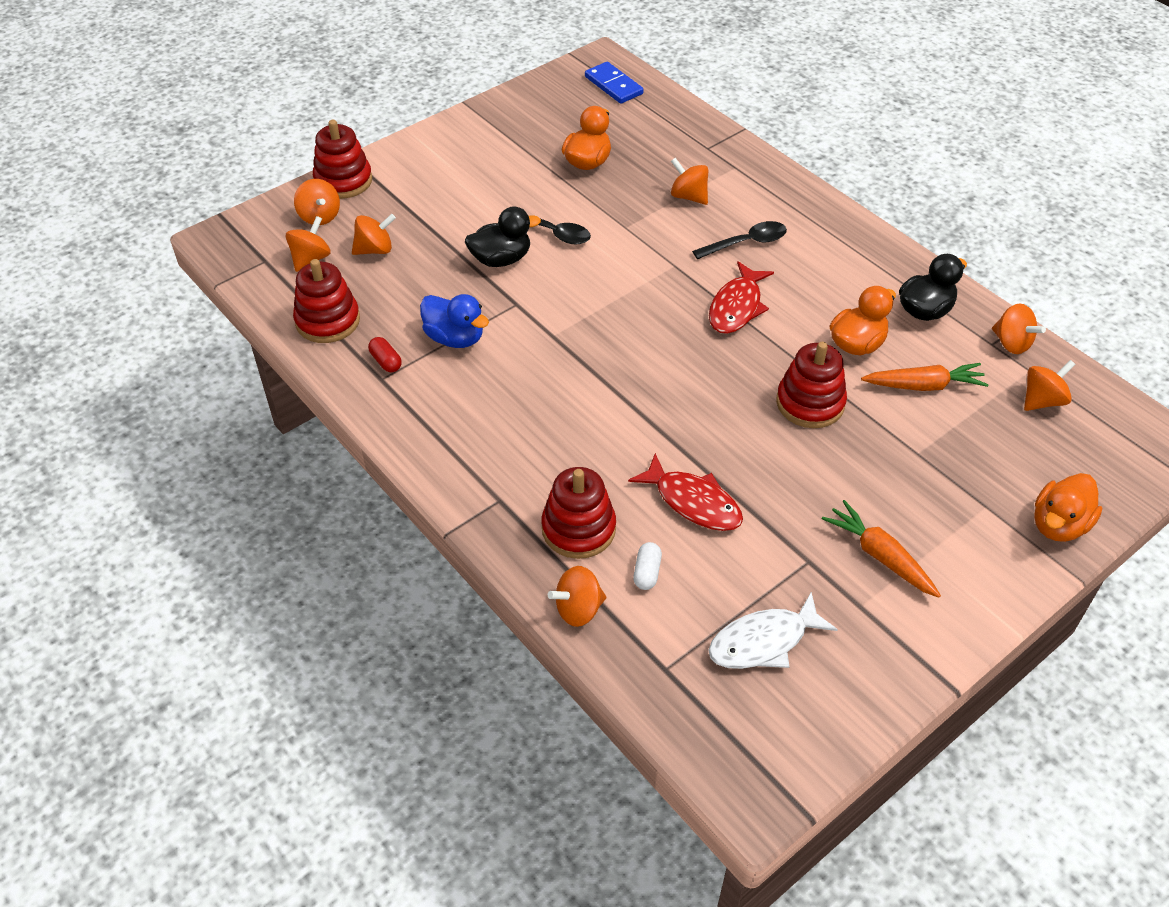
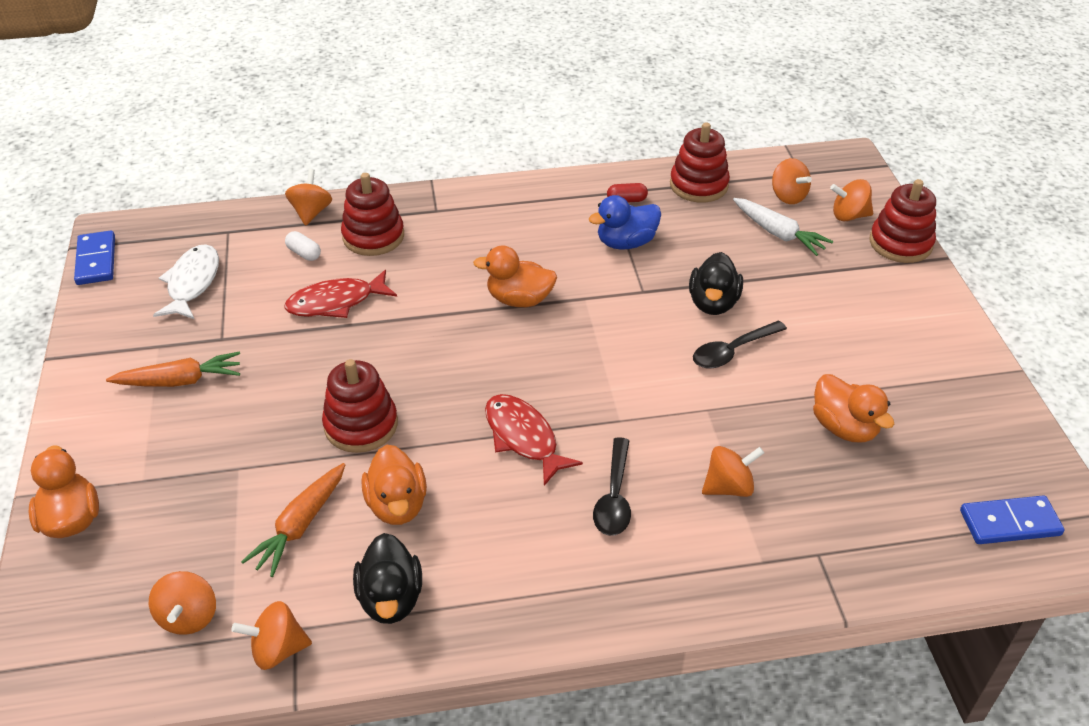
camera: 120 degrees right, 5 degrees down
orange spinning top [352,214,396,255] -> white carrot [733,198,833,256]
none -> blue domino [74,231,115,285]
none -> orange duck [473,245,557,307]

